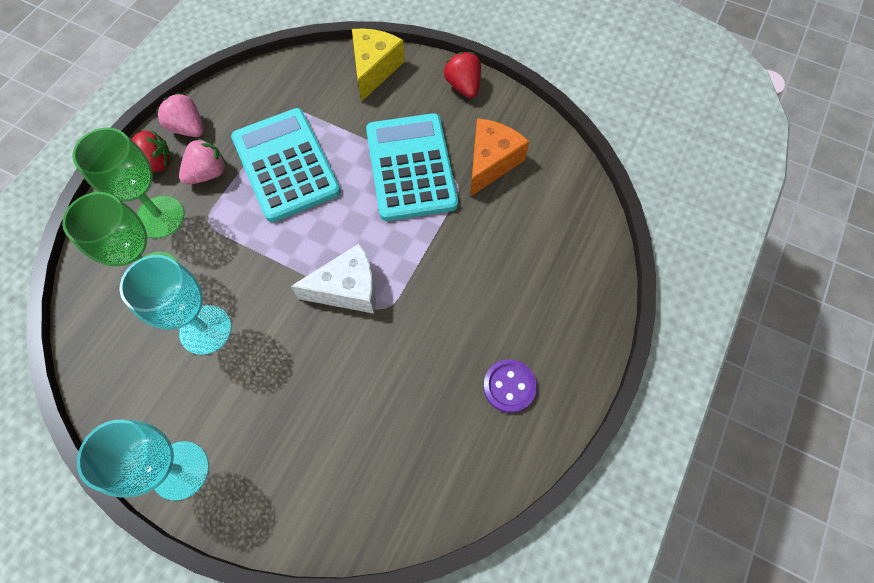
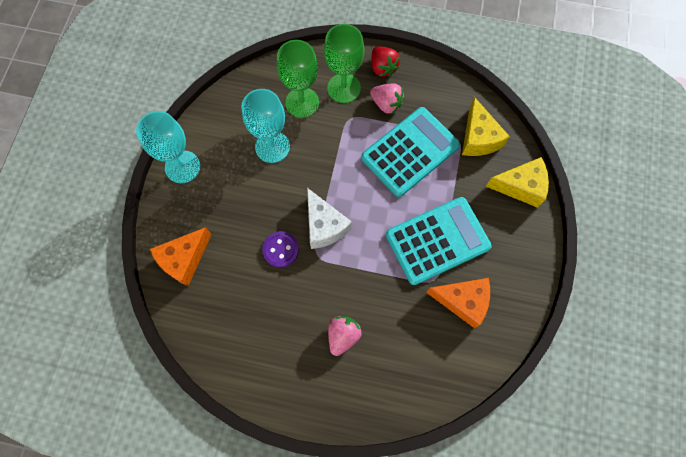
camera: 75 degrees right, 5 degrees up
pink strawberry [156,93,204,137] -> pink strawberry moved to [328,316,361,356]
red strawberry [444,52,481,98] -> none
purple button [483,359,537,413] -> purple button moved to [262,231,299,267]
none -> orange cheese [150,227,212,286]
none -> yellow cheese [462,97,510,156]

